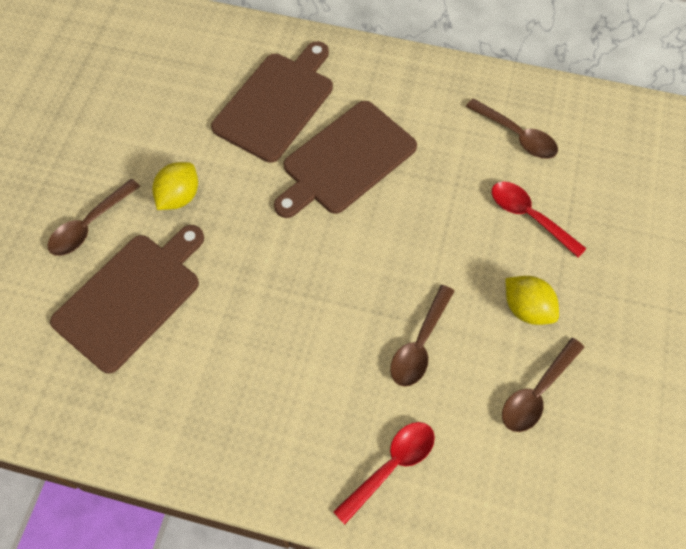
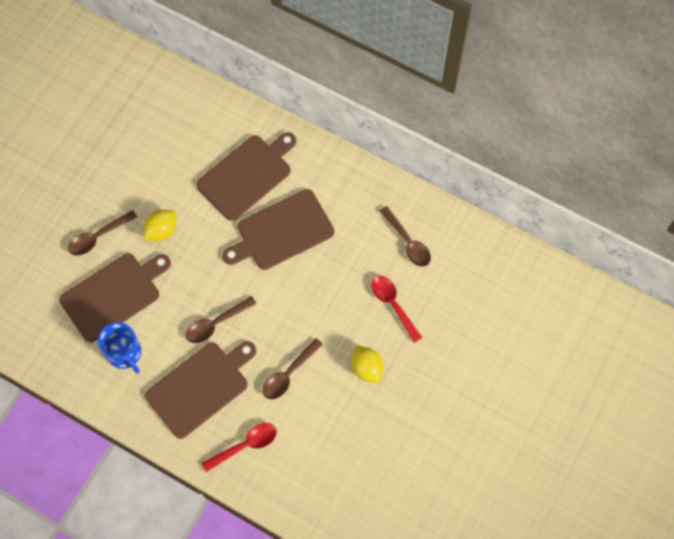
camera: 15 degrees right, 5 degrees up
brown spoon [502,338,585,432] -> brown spoon moved to [186,296,256,343]
none -> blue mug [98,322,141,373]
none -> brown cutting board [145,341,256,439]

